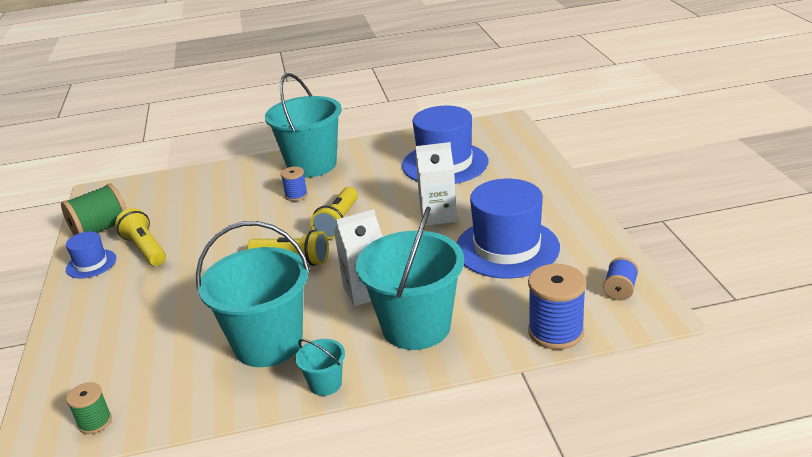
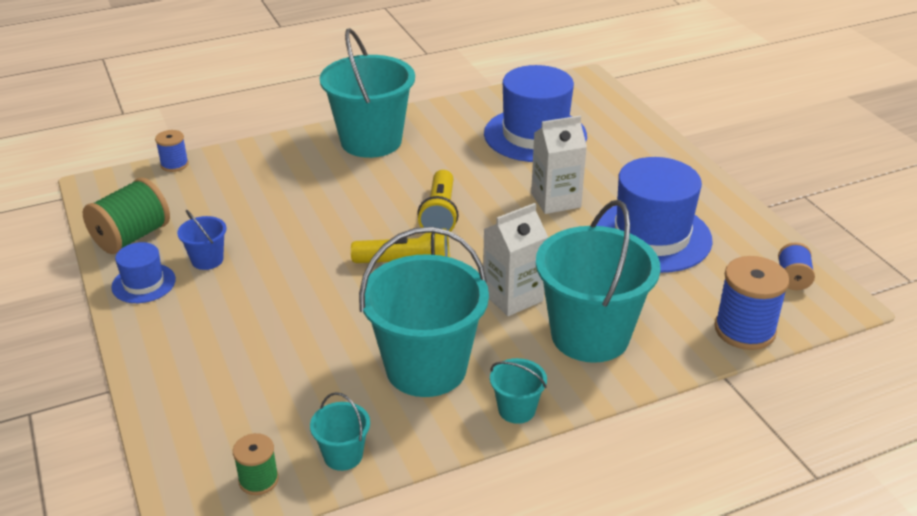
camera: 15 degrees left, 5 degrees up
yellow flashlight [115,208,166,266] -> blue bucket [177,210,227,270]
blue spool [281,166,308,201] -> blue spool moved to [155,130,189,172]
none -> turquoise bucket [310,392,370,471]

